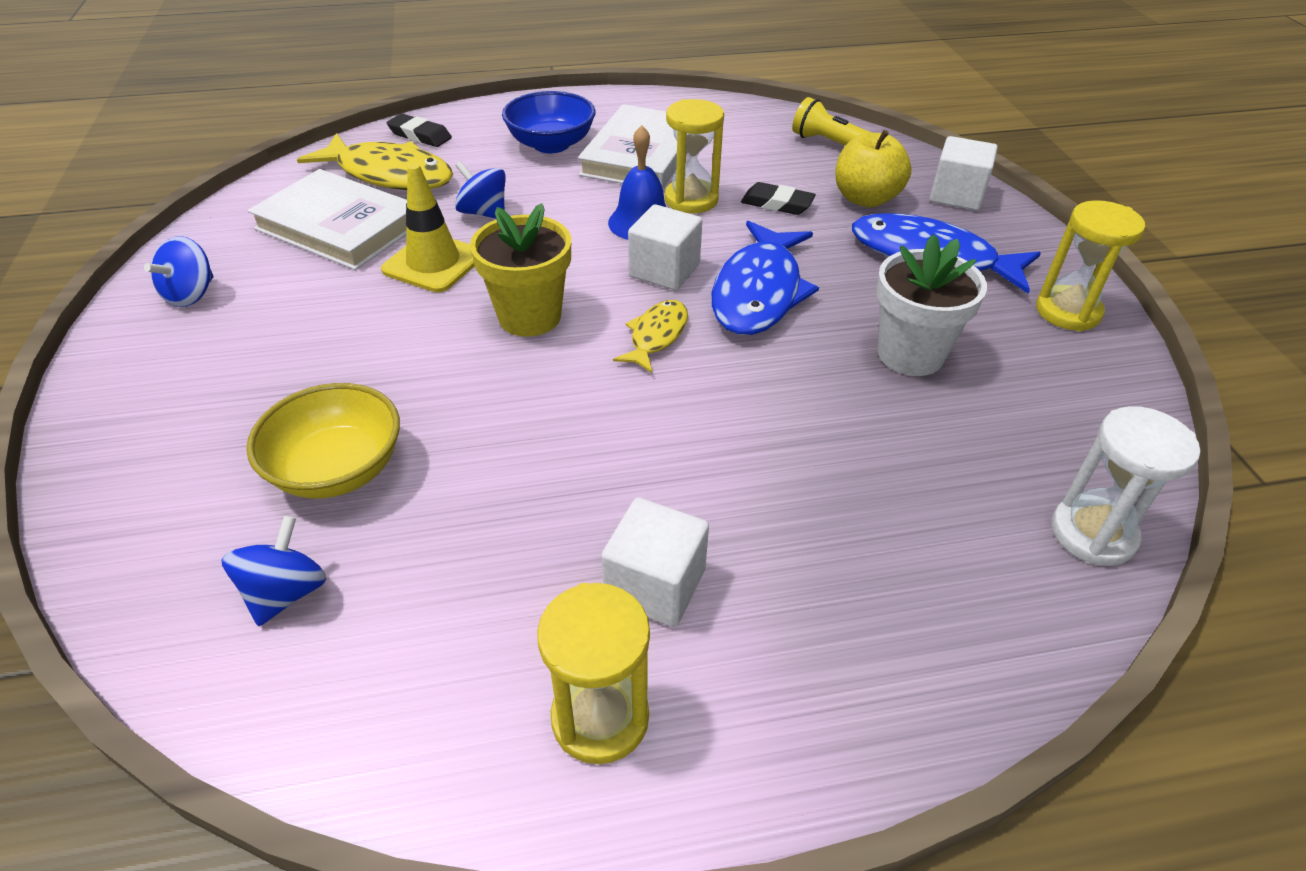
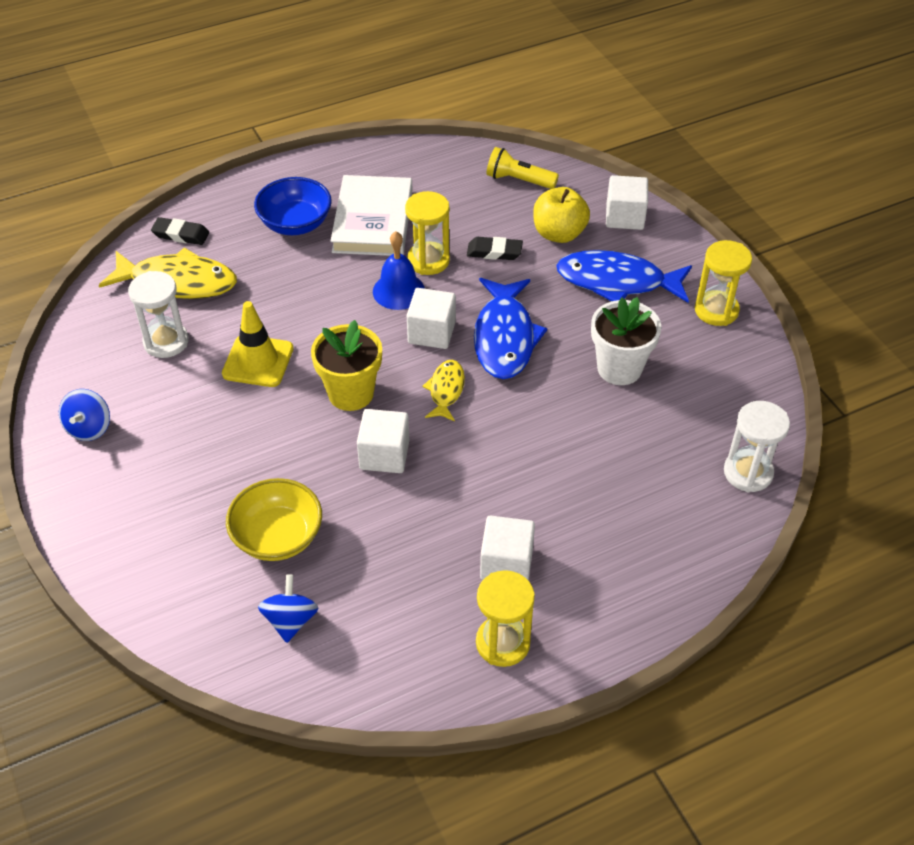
camera: 15 degrees left, 5 degrees up
white book [247,169,407,270] -> white hourglass [128,271,189,358]
blue spinning top [455,161,506,219] -> none
none -> white cube [357,409,409,473]

